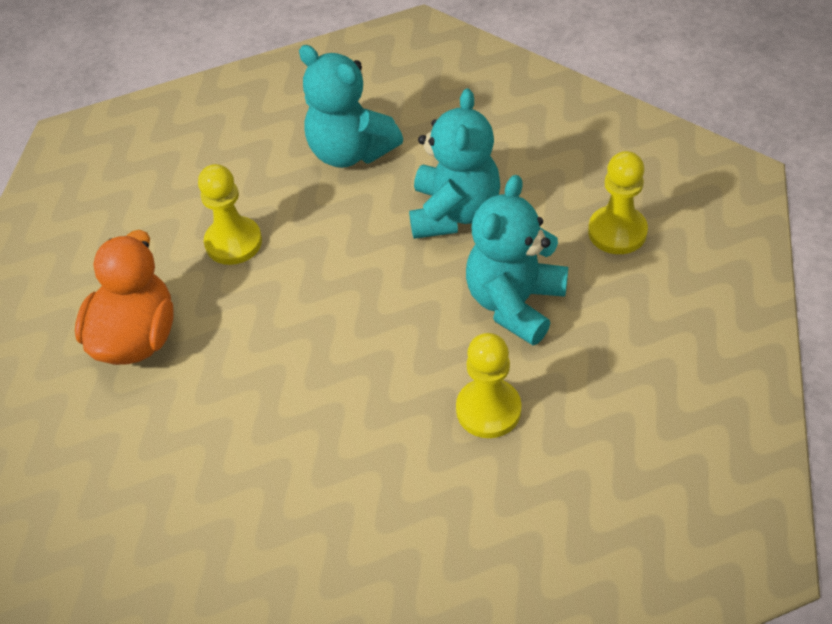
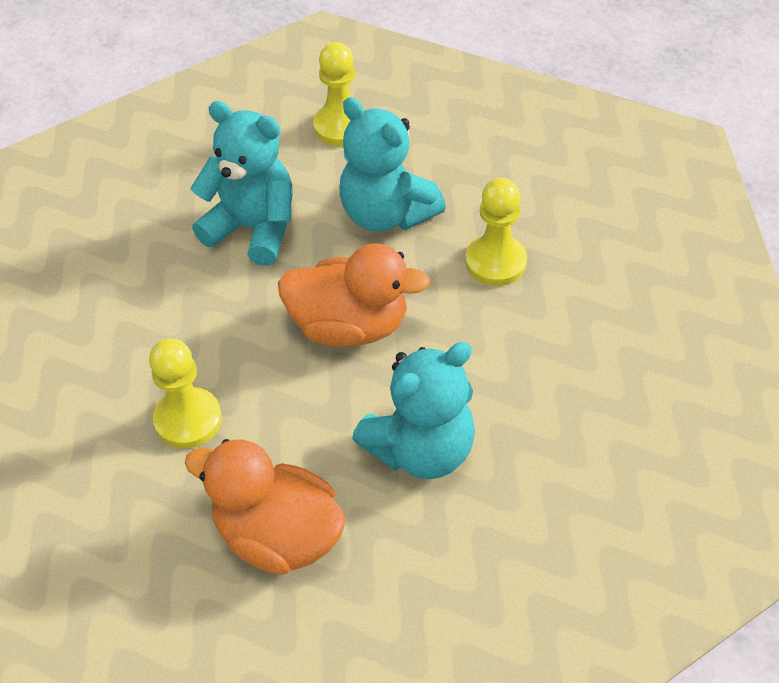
camera: 75 degrees left, 0 degrees up
turquoise teddy bear [299,45,403,168] -> turquoise teddy bear moved to [352,342,475,479]
none -> orange duck [278,243,431,347]

